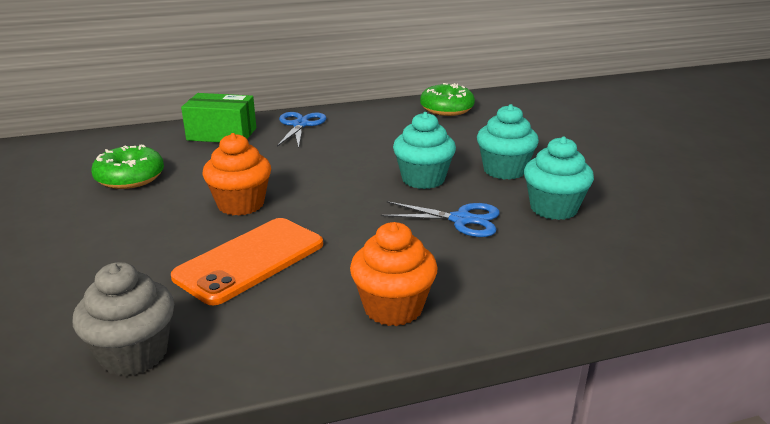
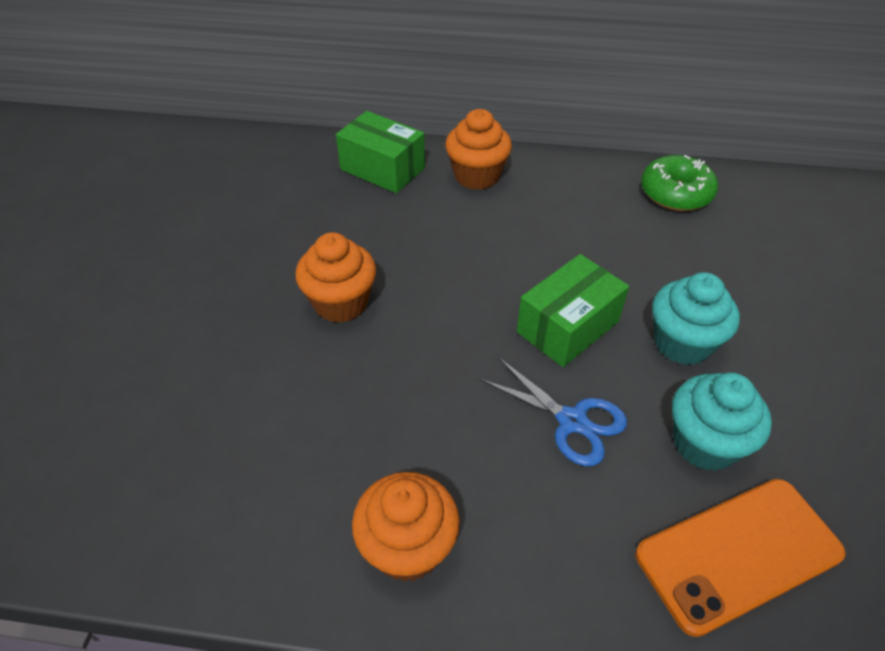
camera: 25 degrees right, 20 degrees up
grey cupcake [73,262,174,376] -> none
green donut [91,145,164,189] -> none
orange phone [171,218,323,305] -> orange phone moved to [636,479,846,637]
blue scissors [277,112,326,148] -> orange cupcake [445,109,512,190]
turquoise cupcake [393,112,456,189] -> green box [517,254,629,367]

